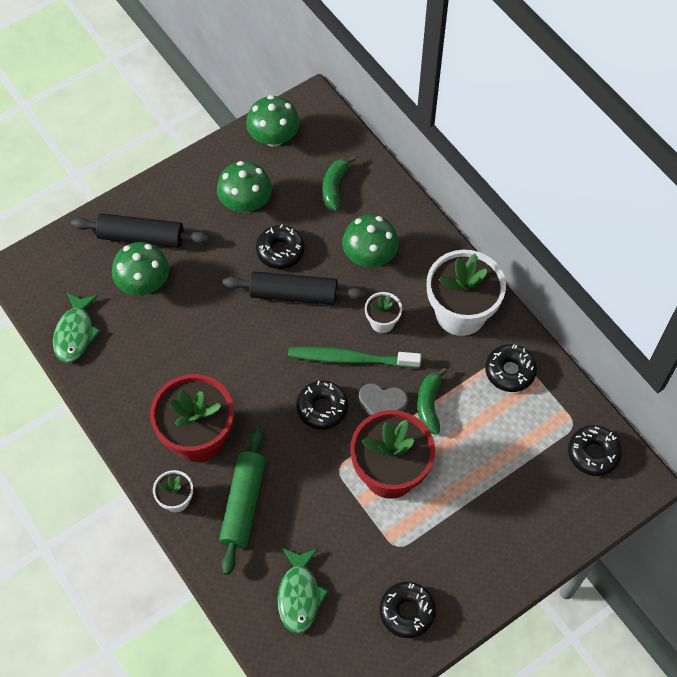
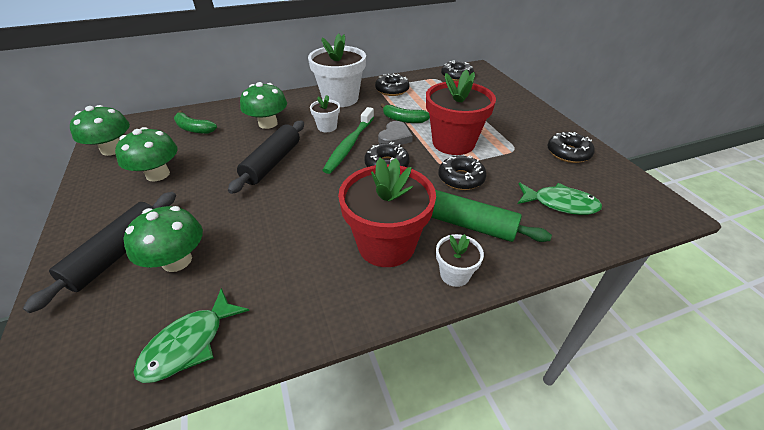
camera: 75 degrees left, 20 degrees down
green fish [53,292,101,363] -> green fish turned 105 degrees clockwise [133,288,249,383]
black donut [256,225,305,269] -> black donut moved to [438,155,487,190]

